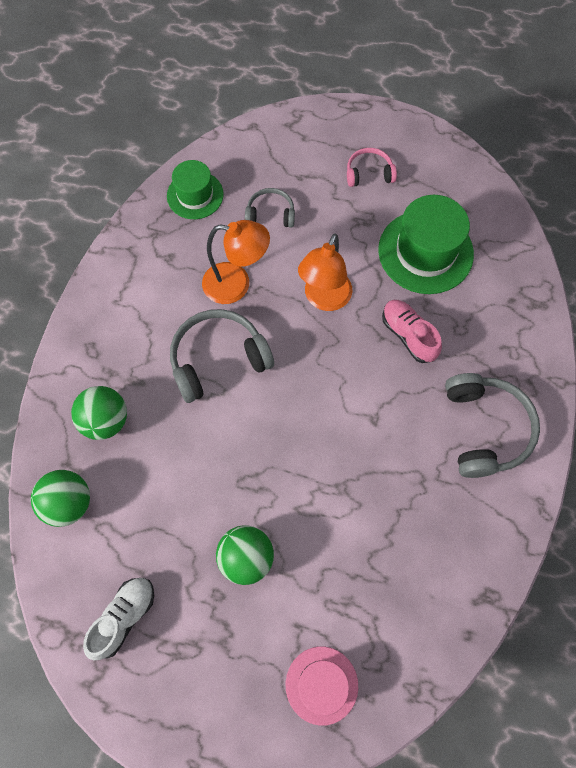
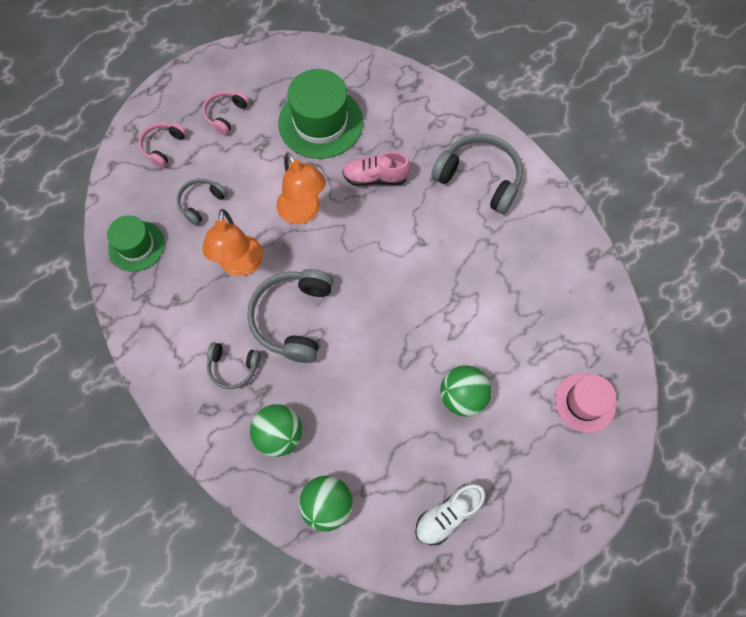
camera: 55 degrees left, 0 degrees up
white shoe [83,578,154,660] -> white shoe turned 105 degrees counterclockwise [415,483,486,546]
orange lamp [202,220,270,304] -> orange lamp turned 135 degrees clockwise [202,209,263,276]
none -> pink headphones [139,122,187,167]
none -> grey headphones [207,342,261,389]

